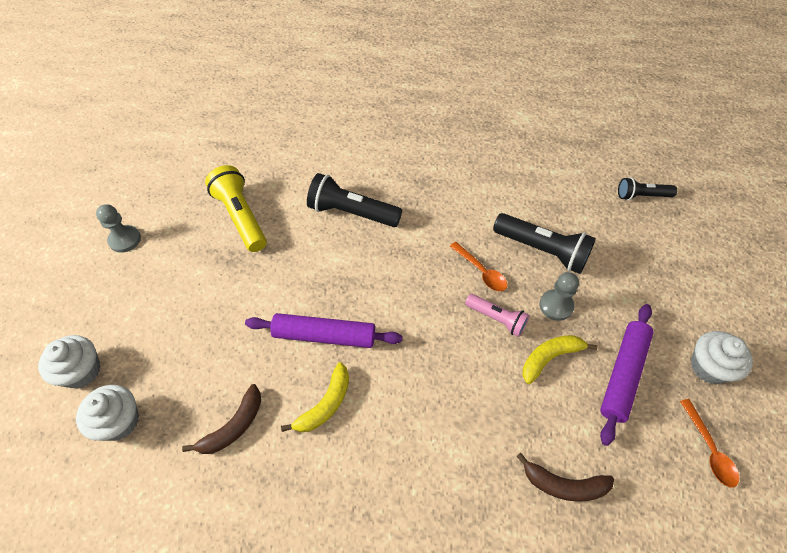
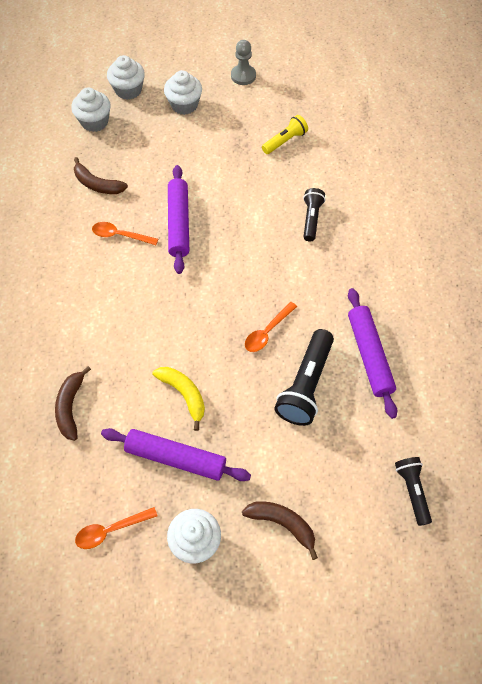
camera: 80 degrees right, 5 degrees up
yellow flashlight [205,165,267,252] -> yellow flashlight [262,115,308,154], size x0.60
yellow banana [281,362,349,432] -> orange spoon [92,222,158,245]
black flashlight [307,173,402,227] -> black flashlight [303,188,325,241], size x0.60
pink flashlight [465,294,530,337] -> none
grey pawn [540,272,579,321] -> none
none -> white cupcake [164,70,202,115]
none -> brown banana [242,501,318,560]
none -> purple rolling pin [348,288,397,419]

